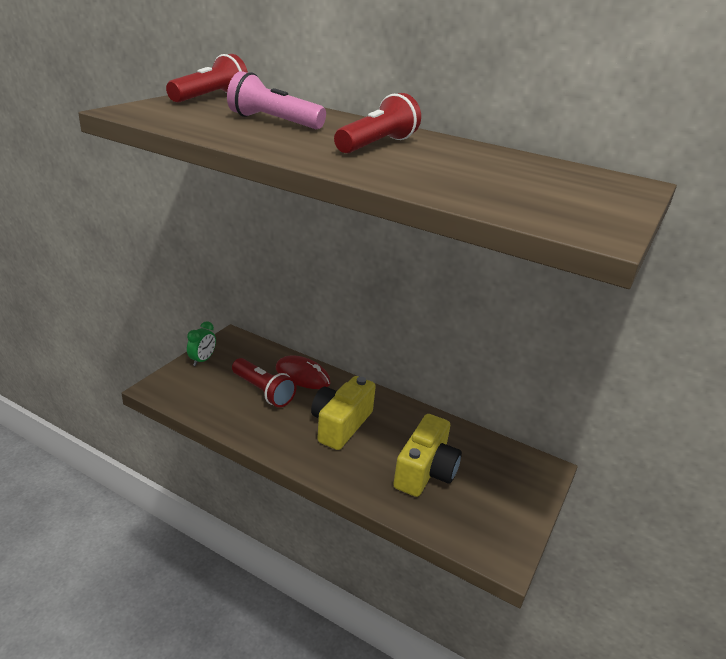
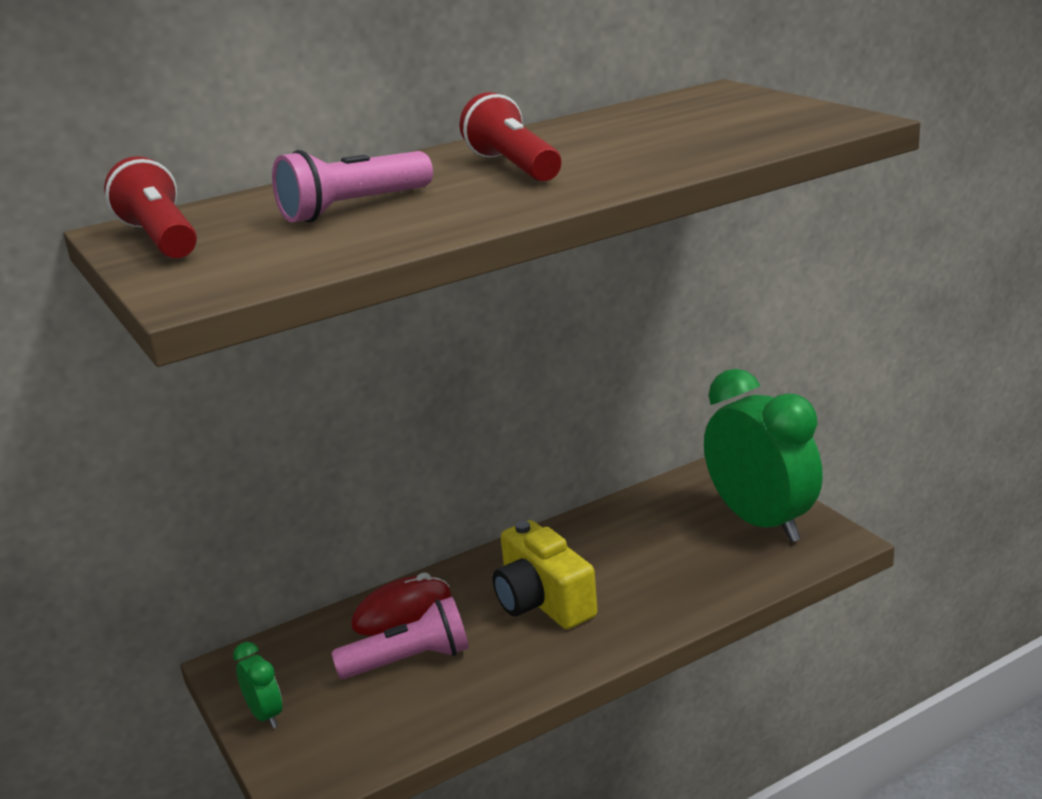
camera: 55 degrees left, 5 degrees down
red flashlight [232,358,296,407] -> pink flashlight [331,597,469,679]
yellow camera [393,414,462,497] -> none
none -> green clock [704,369,823,542]

